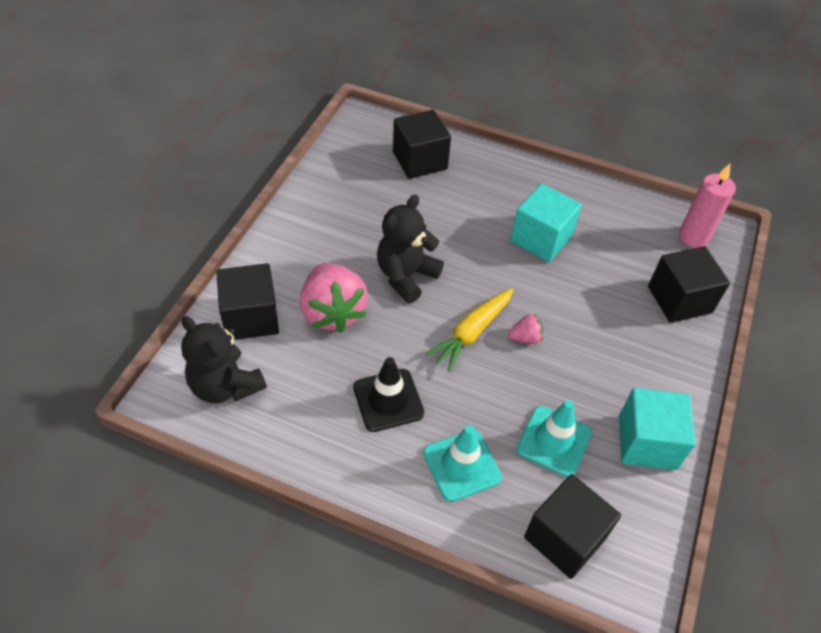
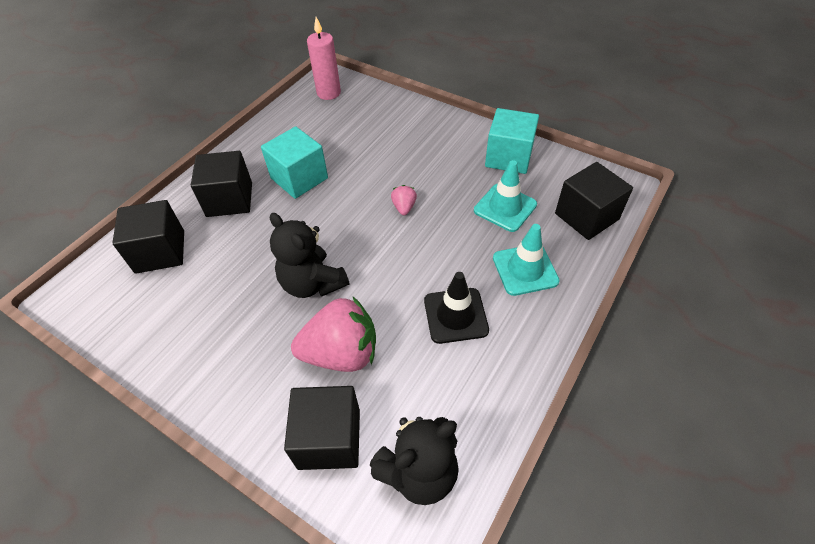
camera: 75 degrees left, 0 degrees up
yellow carrot [425,288,514,372] -> none
black cube [648,246,730,323] -> black cube moved to [191,151,252,217]

